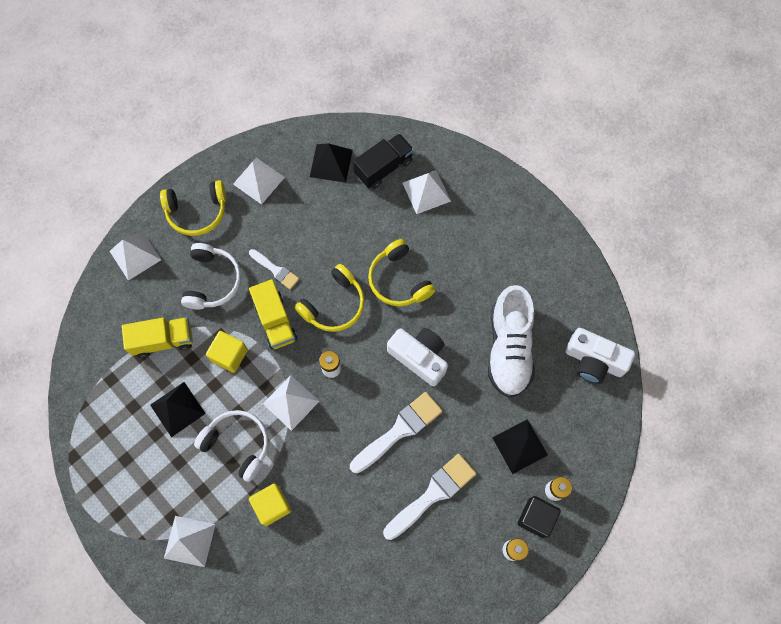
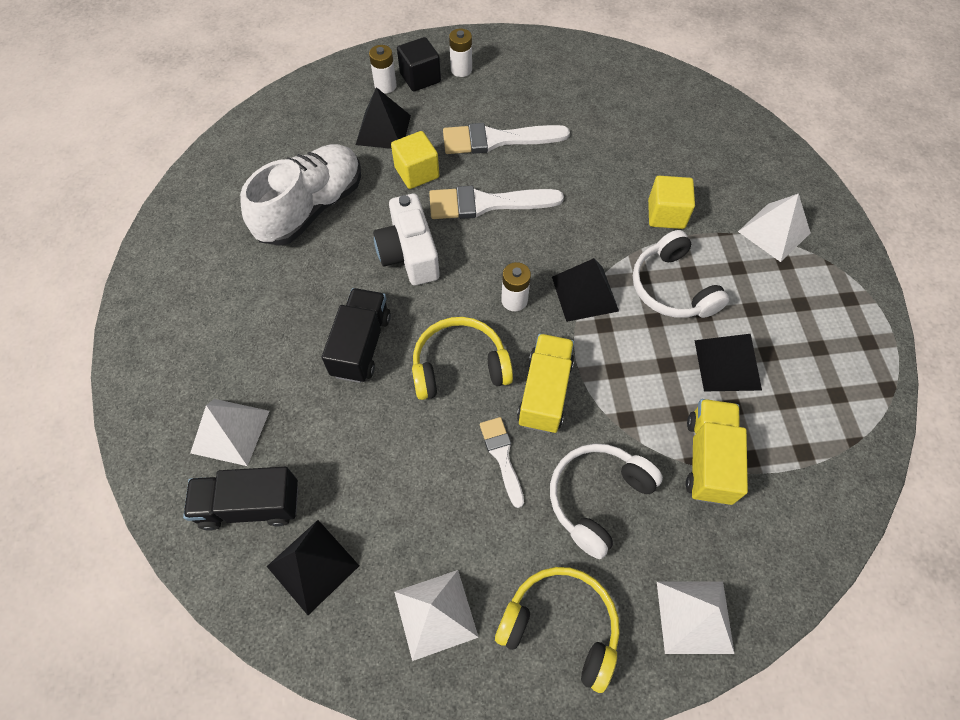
camera: 145 degrees left, 10 degrees down
yellow truck [122,317,193,358] -> yellow truck turned 75 degrees clockwise [686,399,748,505]
yellow cube [206,331,248,373] -> yellow cube moved to [391,131,439,189]
white pyramid [263,375,319,431] -> black pyramid [552,258,619,322]
yellow headphones [368,239,435,307] -> black truck [322,288,391,383]
white camera [565,328,635,384] -> none

